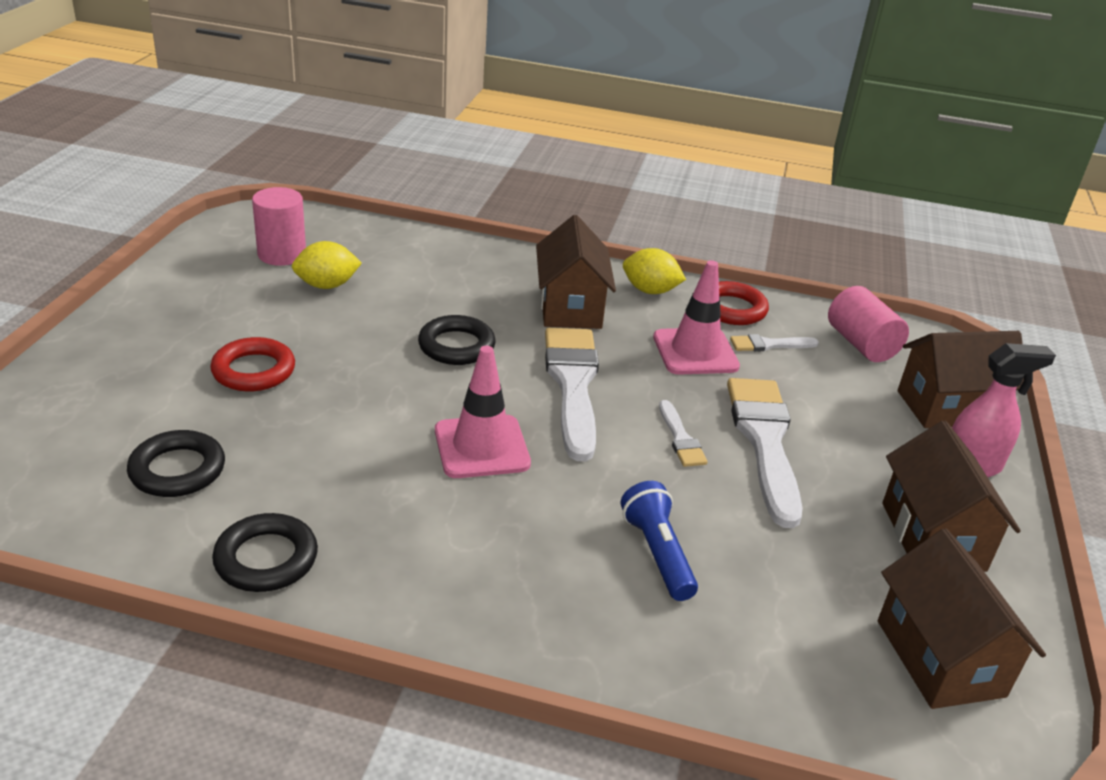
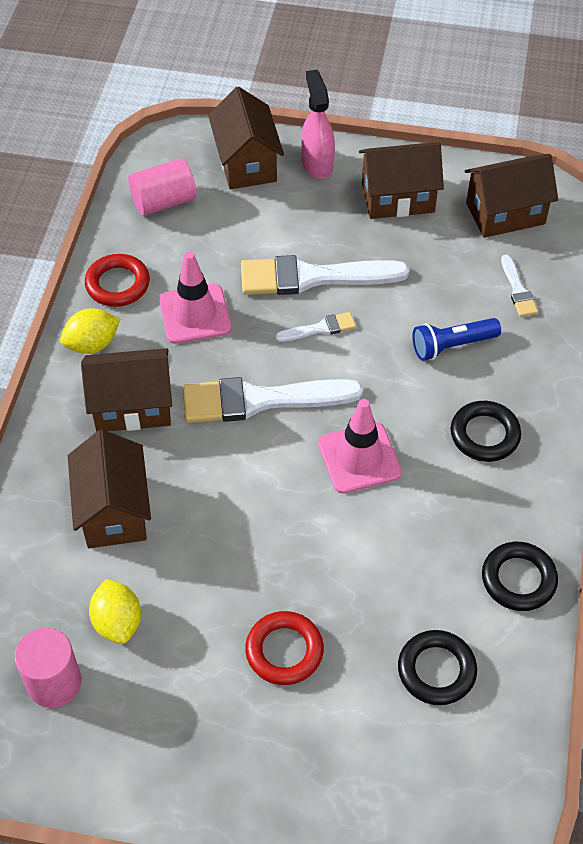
camera: 90 degrees left, 20 degrees up
black ring [418,315,496,365] -> black ring moved to [451,401,521,462]
yellow lemon [623,248,686,294] -> yellow lemon turned 45 degrees clockwise [60,308,120,354]
white brush [730,334,819,352] -> white brush moved to [501,254,538,317]
none -> brown house [68,430,151,548]

